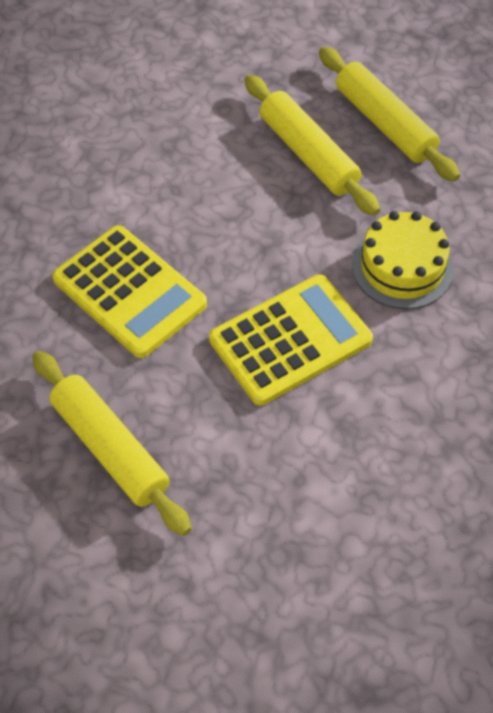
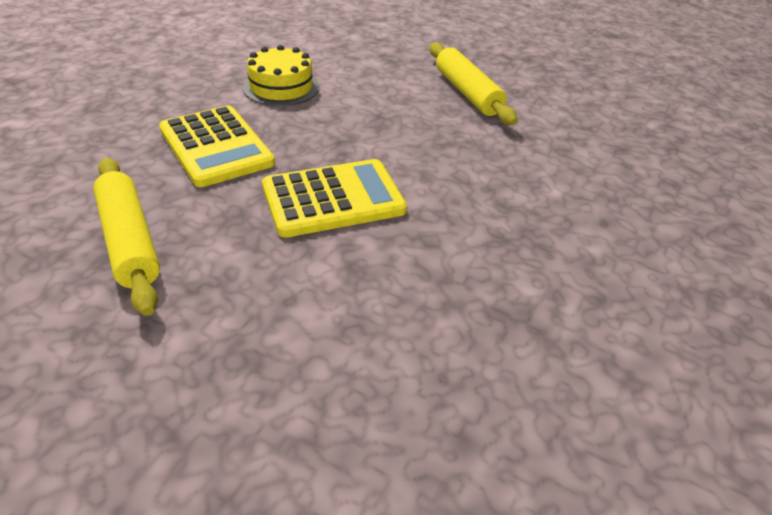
camera: 10 degrees right, 15 degrees down
yellow rolling pin [245,75,380,216] -> none
yellow cake [352,211,454,309] -> yellow cake moved to [243,45,319,106]

